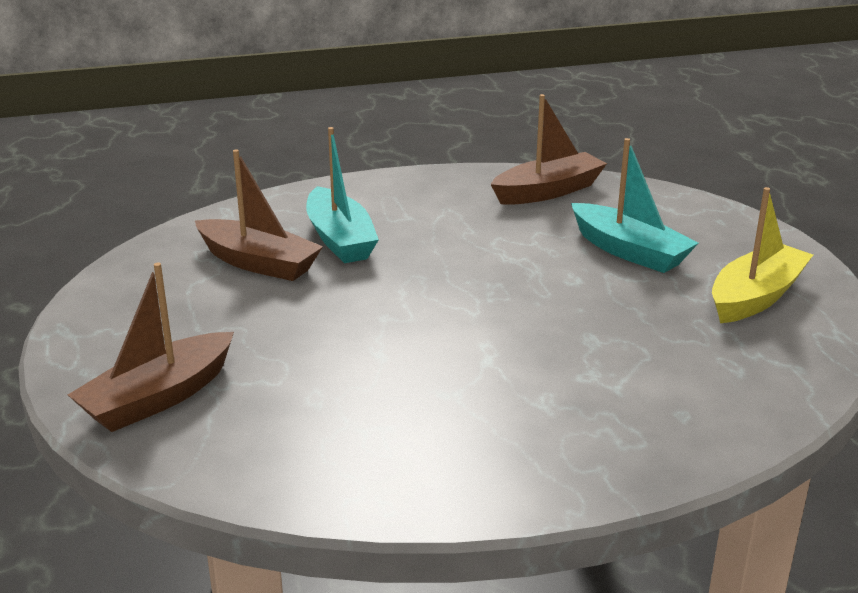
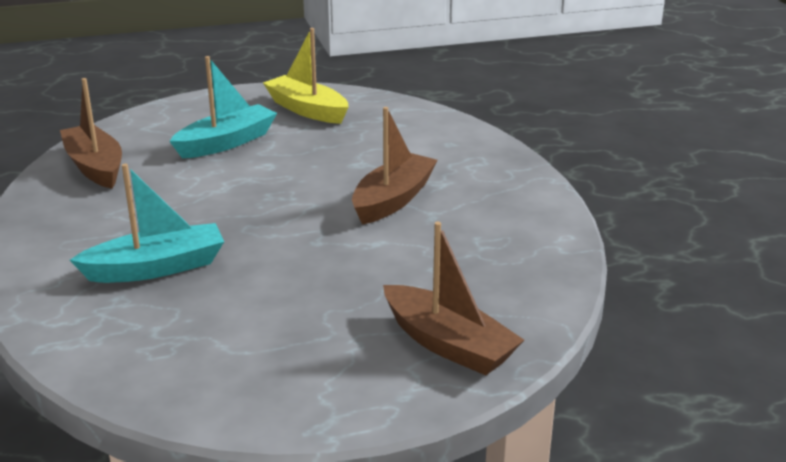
camera: 90 degrees left, 0 degrees up
brown boat [195,149,323,281] -> brown boat moved to [352,107,438,225]

